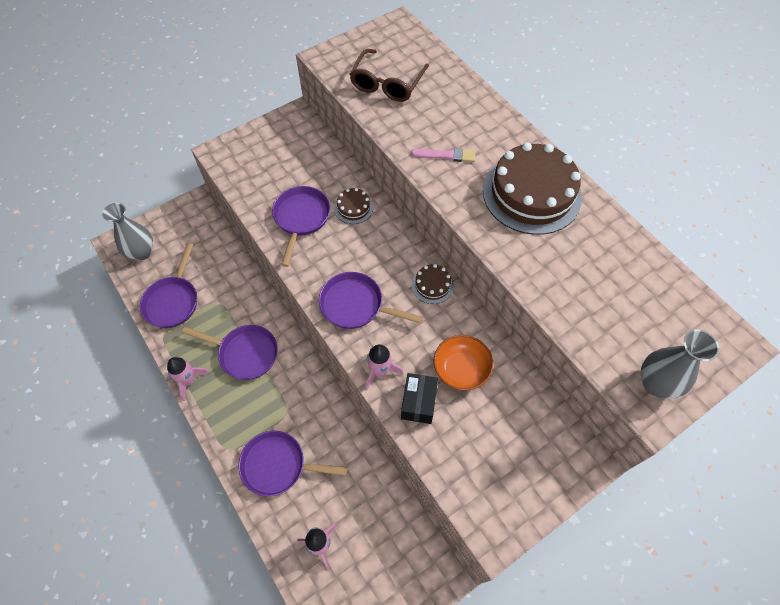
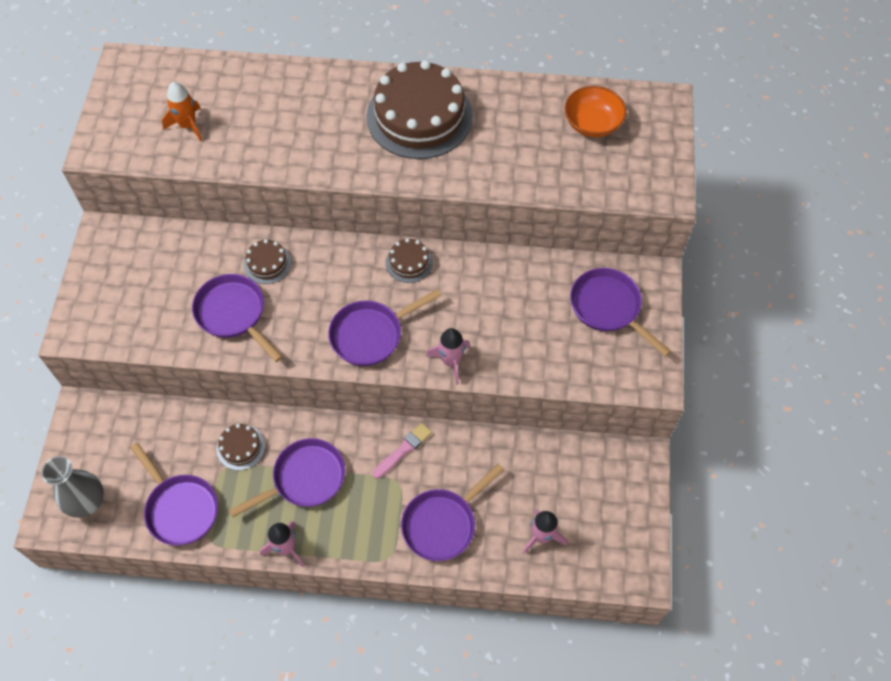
camera: 50 degrees left, 0 degrees up
brown glasses [349,49,429,102] -> orange rocket [162,82,202,142]
black box [401,373,438,424] -> none
pink brush [411,148,475,162] -> pink brush moved to [373,423,432,479]
orange bowl [434,335,493,391] -> orange bowl moved to [564,86,627,137]
grey vase [641,329,719,399] -> none
none -> brown cake [216,424,265,470]
none -> purple pan [570,268,671,357]

